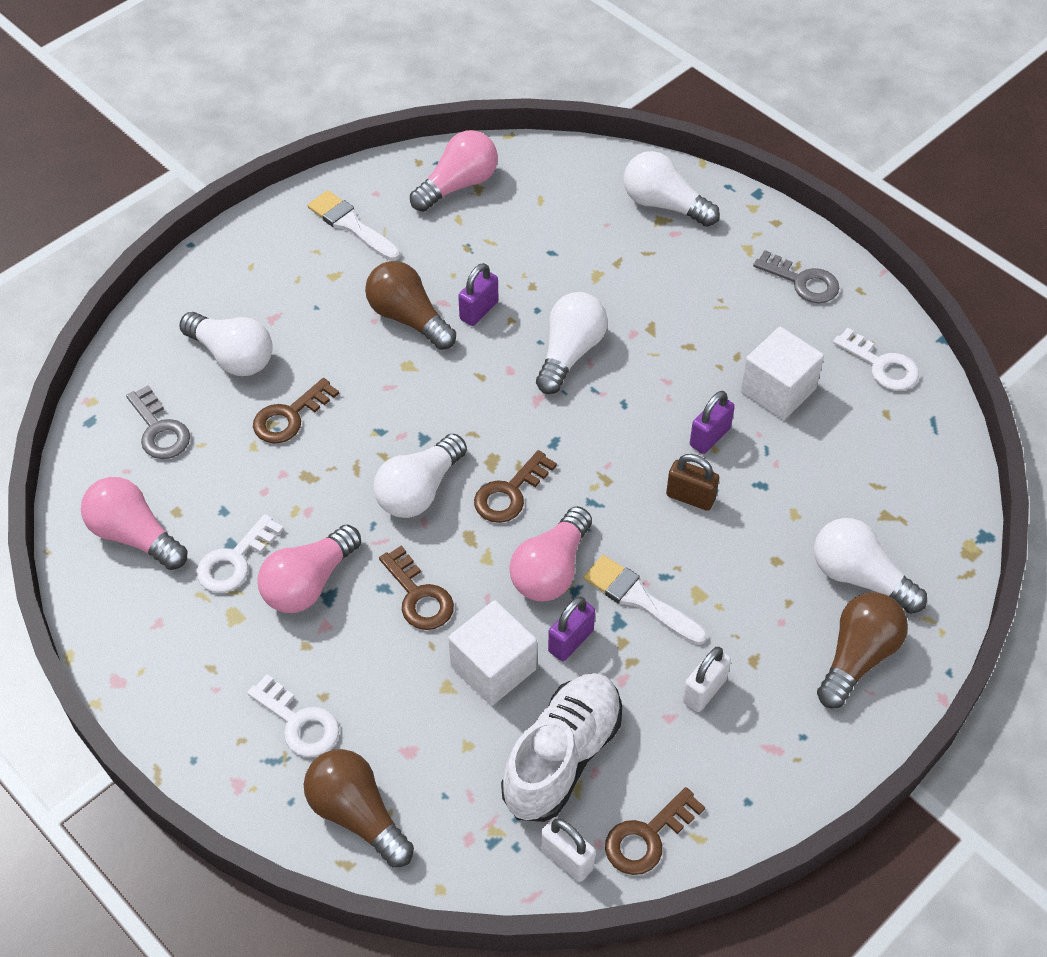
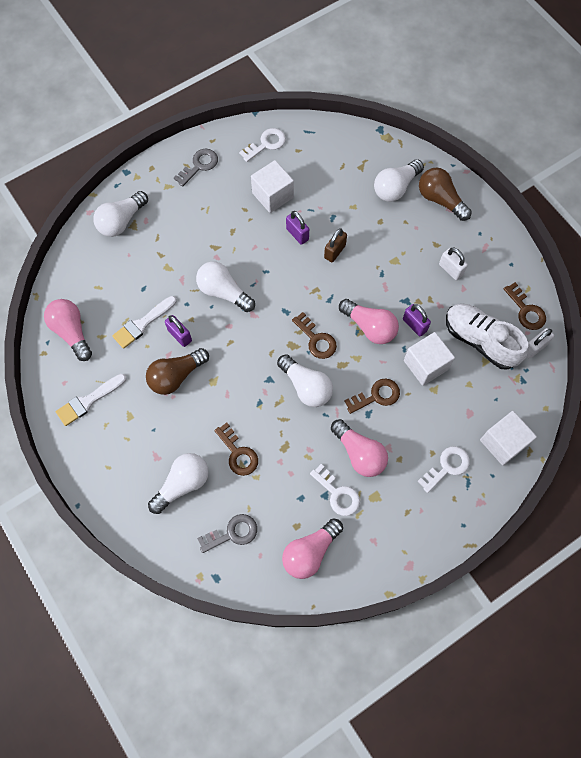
camera: 80 degrees left, 15 degrees up
brown light bulb [304,749,414,867] -> white cube [480,411,537,466]
white brush [584,555,707,645] -> white brush moved to [112,296,177,349]

